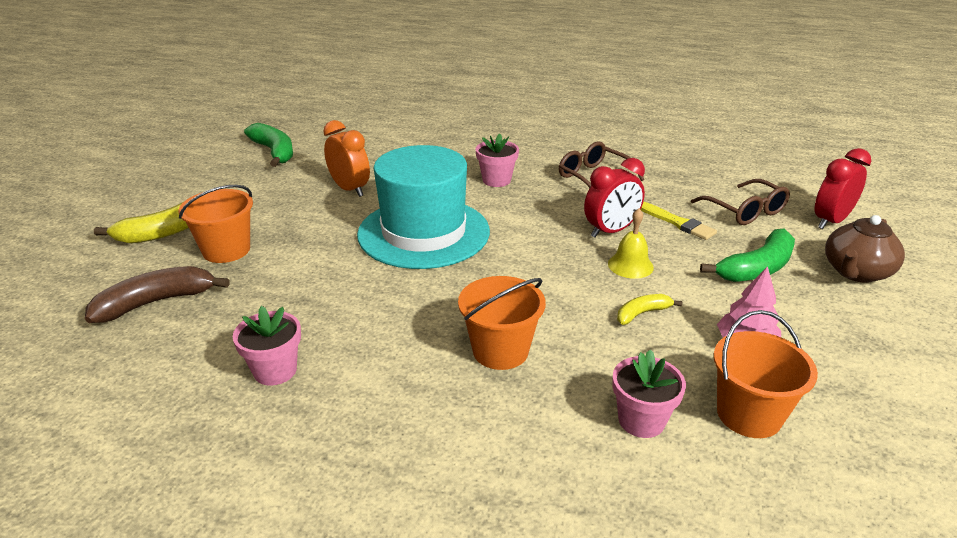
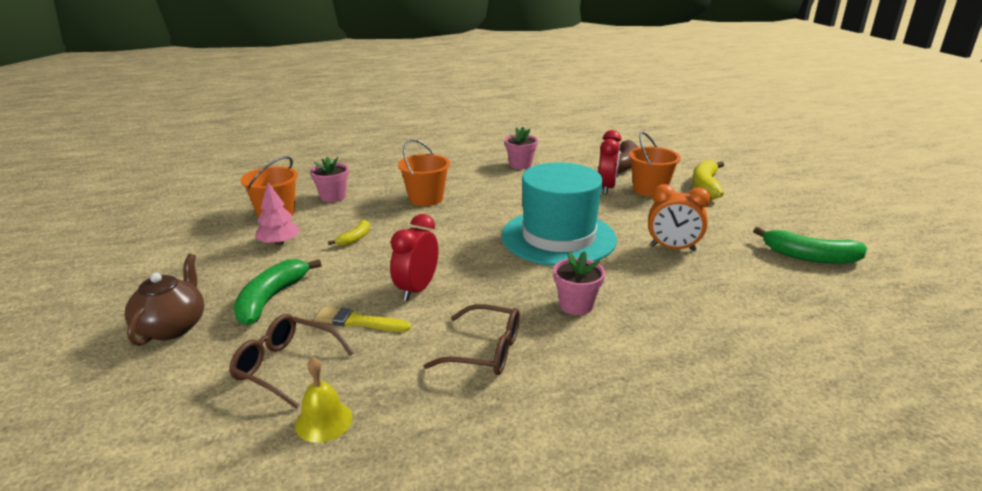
camera: 145 degrees right, 5 degrees down
yellow bell [608,208,654,279] -> yellow bell moved to [295,357,353,443]
red clock [815,148,871,229] -> red clock moved to [598,130,621,195]

